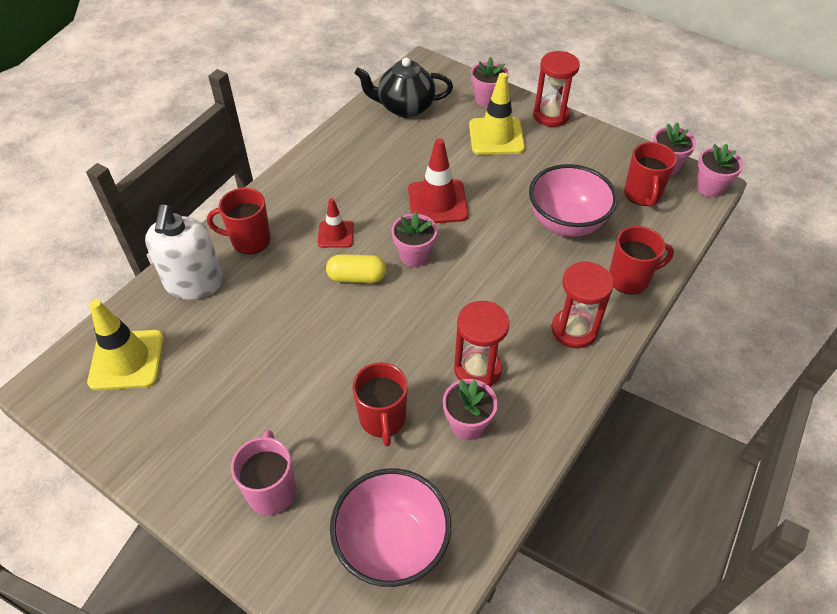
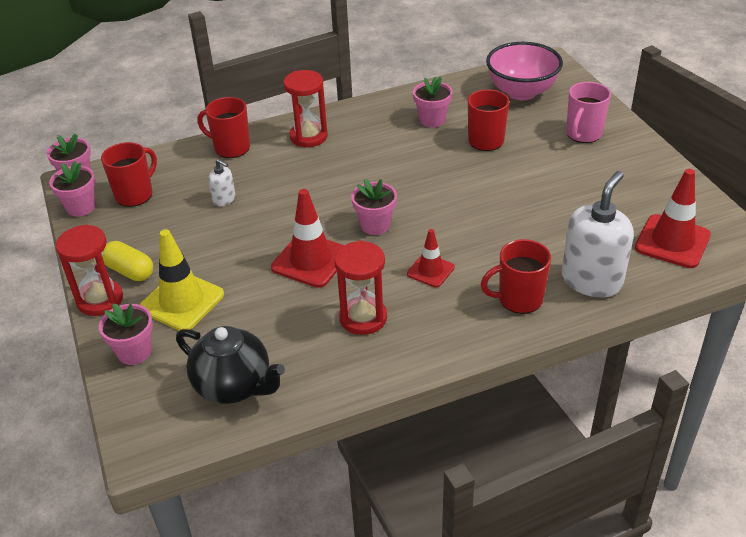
camera: 145 degrees left, 10 degrees down
yellow traffic cone [87,300,164,390] -> red traffic cone [635,169,711,268]
red mug [207,188,270,254] -> red mug turned 135 degrees clockwise [481,239,551,314]
yellow capsule [326,254,386,283] -> yellow capsule moved to [102,241,153,281]
red hourglass [454,301,509,387] -> red hourglass moved to [334,240,387,335]
pink bowl [529,164,617,237] -> white soap dispenser [208,159,235,206]

